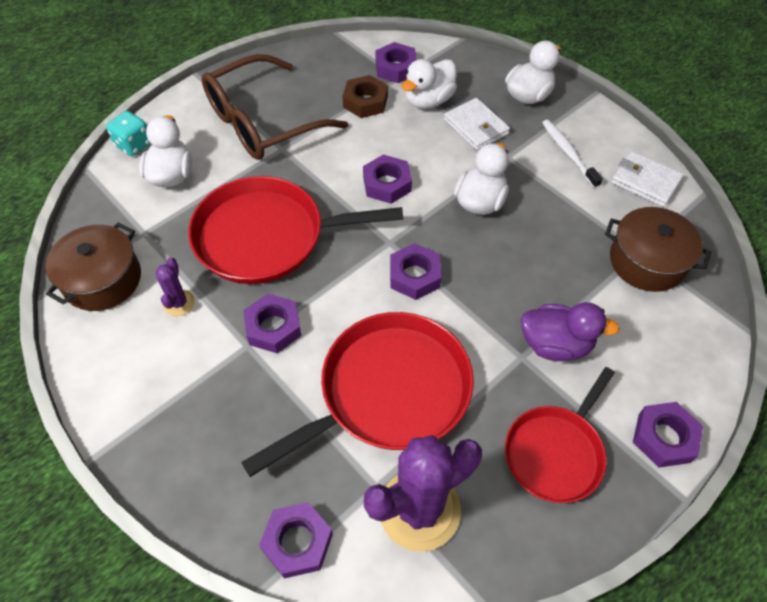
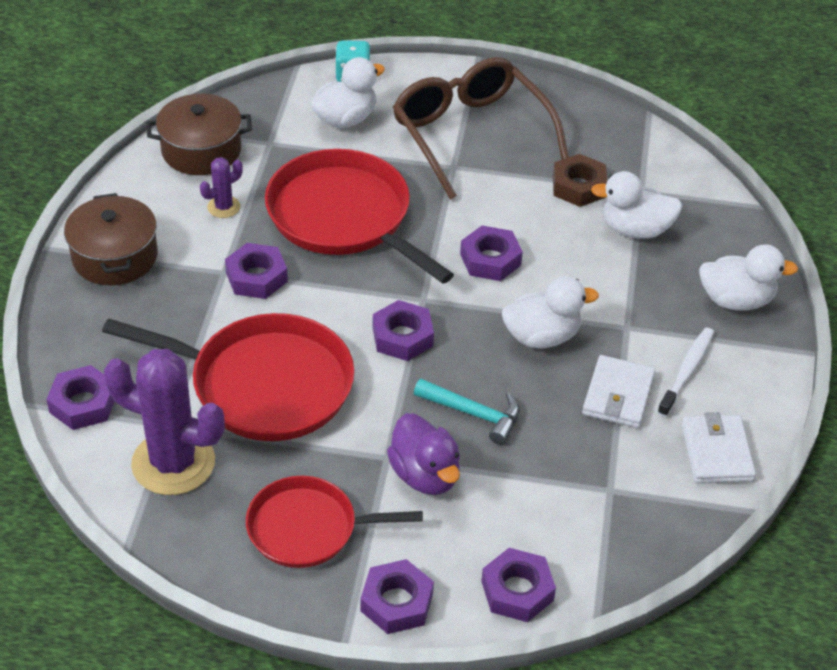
camera: 50 degrees right, 10 degrees down
brown glasses [202,54,348,160] -> brown glasses turned 45 degrees clockwise [393,57,569,200]
purple nut [375,42,417,83] -> purple nut moved to [481,548,556,622]
white wallet [444,98,510,151] -> white wallet moved to [582,355,655,428]
brown pot [605,207,711,292] -> brown pot moved to [64,193,158,285]
none -> turquoise hammer [414,379,519,445]

